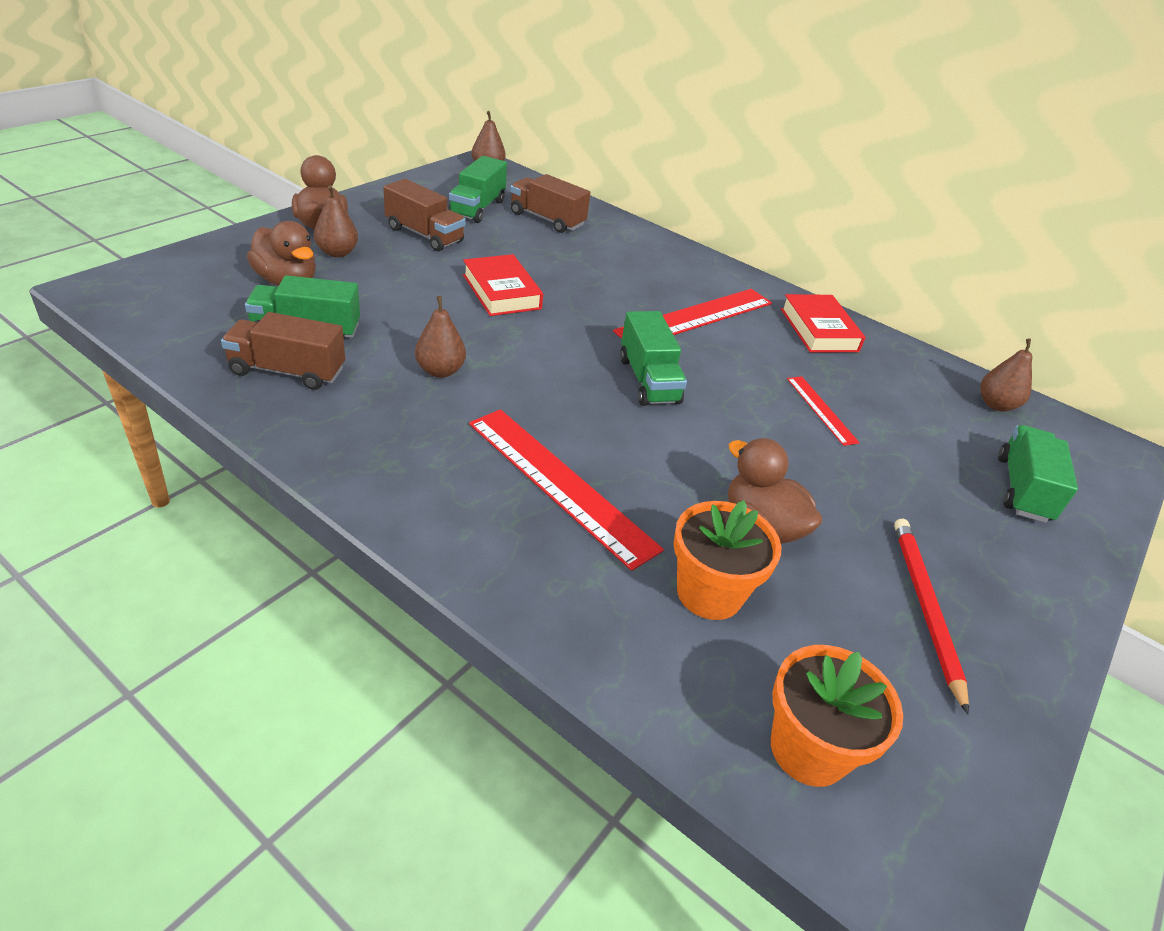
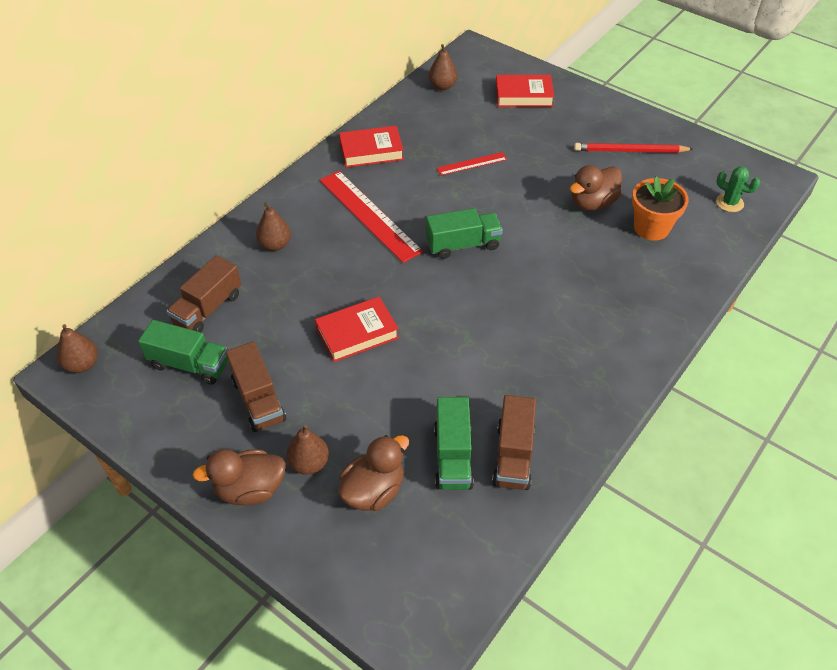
camera: 85 degrees left, 10 degrees up
brown truck [383,179,465,251] -> brown truck turned 120 degrees clockwise [226,341,286,432]
brown pear [415,296,466,378] -> brown pear moved to [256,202,291,251]
red ruler [469,409,664,571] -> none
orange flower pot [771,645,903,787] -> green cactus [716,166,760,212]
green truck [998,425,1078,523] -> red book [496,75,554,107]

